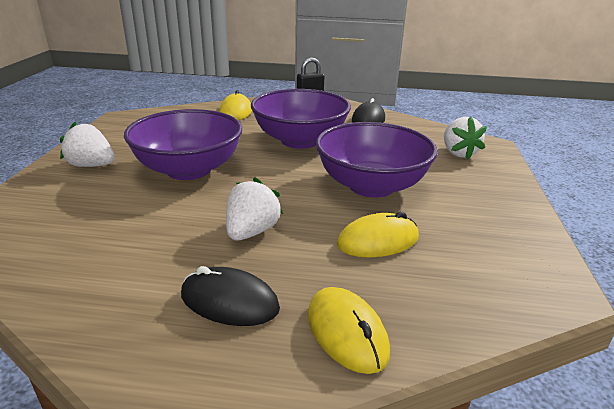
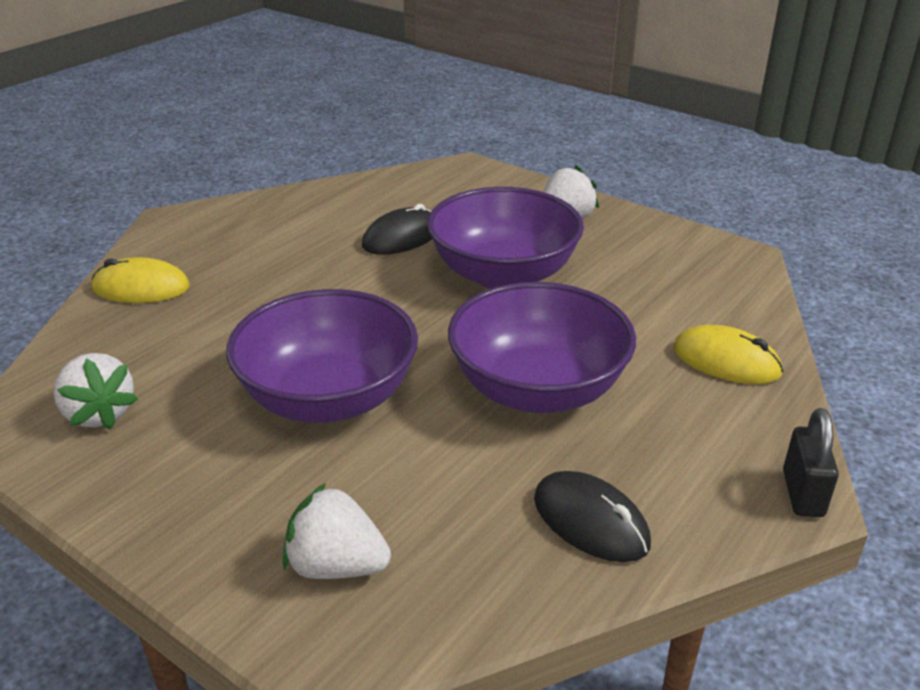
camera: 120 degrees right, 5 degrees up
black mouse [181,266,280,326] -> black mouse moved to [362,204,432,255]
white strawberry [226,177,283,240] -> white strawberry moved to [54,353,138,430]
yellow mouse [337,212,419,258] -> none

